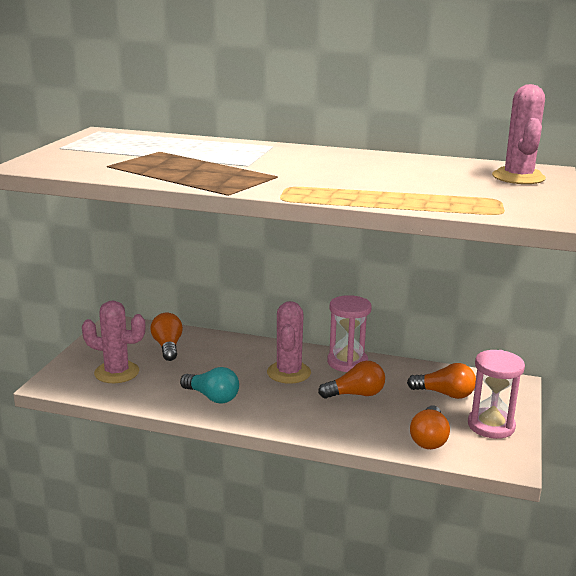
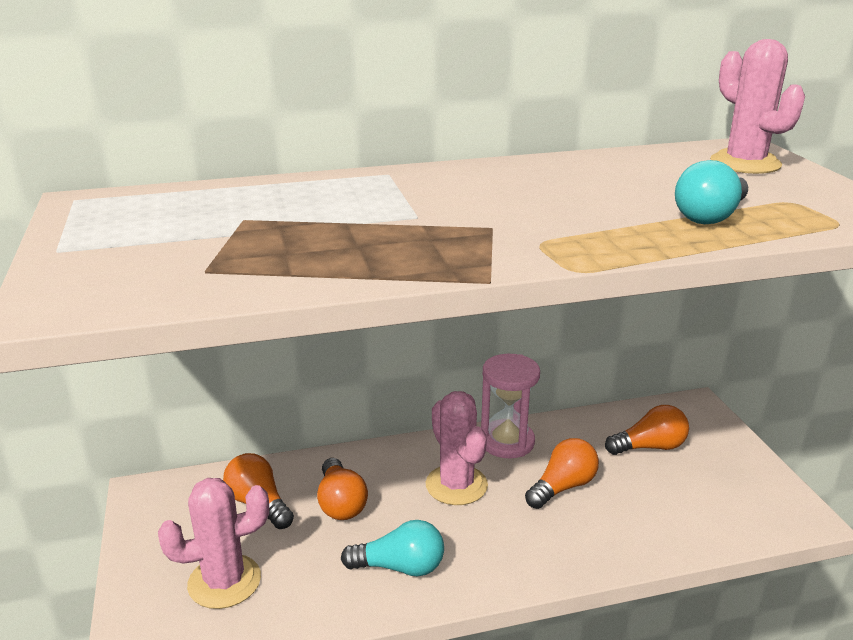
camera: 30 degrees left, 5 degrees up
orange light bulb [410,405,450,449] -> orange light bulb moved to [317,458,368,520]
pink hourglass [468,350,525,439] -> none
none -> turquoise light bulb [675,160,748,224]

